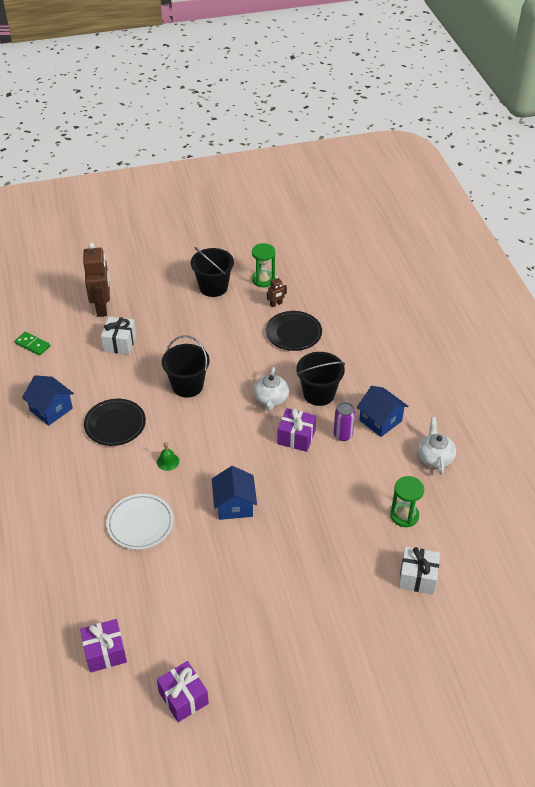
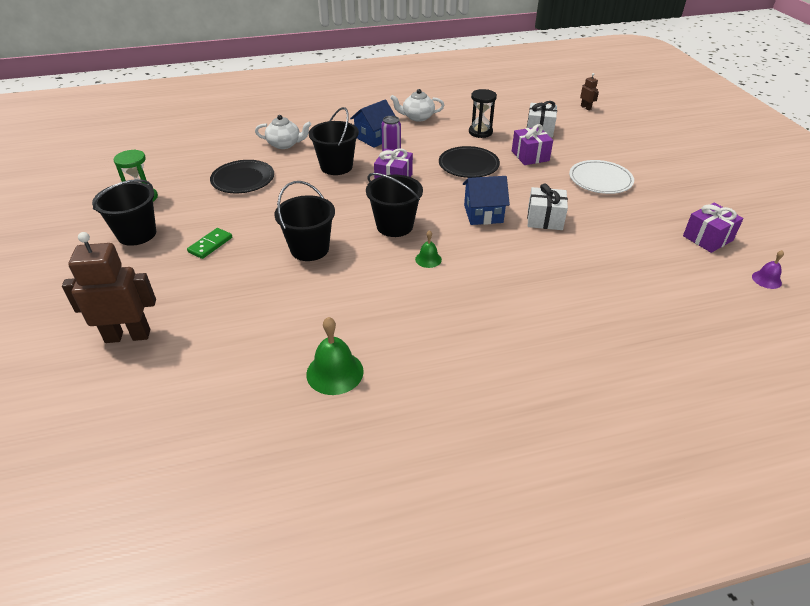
camera: 90 degrees left, 5 degrees down
green domino [14,332,50,356] -> green domino moved to [187,228,232,259]
blue house [22,375,74,426] -> green bell [306,317,364,395]
purple gift [80,619,127,673] -> purple gift moved to [512,124,553,165]
black plate [84,399,146,446] -> black plate moved to [439,146,500,178]
white gift [101,317,136,355] -> white gift moved to [527,184,568,230]
white plate [106,494,174,550] -> white plate moved to [569,160,634,194]
white teapot [253,367,289,411] -> white teapot moved to [255,115,311,149]
brown robot [267,276,287,307] -> brown robot moved to [580,73,599,110]
green hourglass [390,476,424,527] -> black hourglass [469,89,497,138]
none -> black bucket [366,173,423,237]
none -> purple bell [752,250,784,289]

